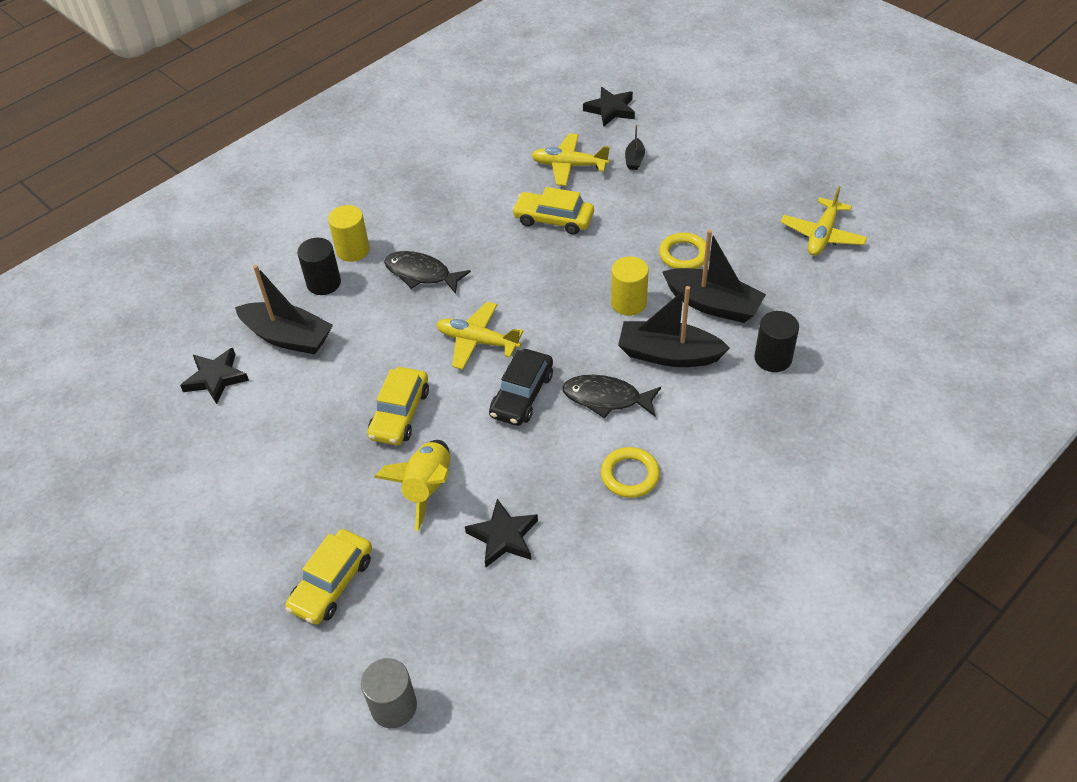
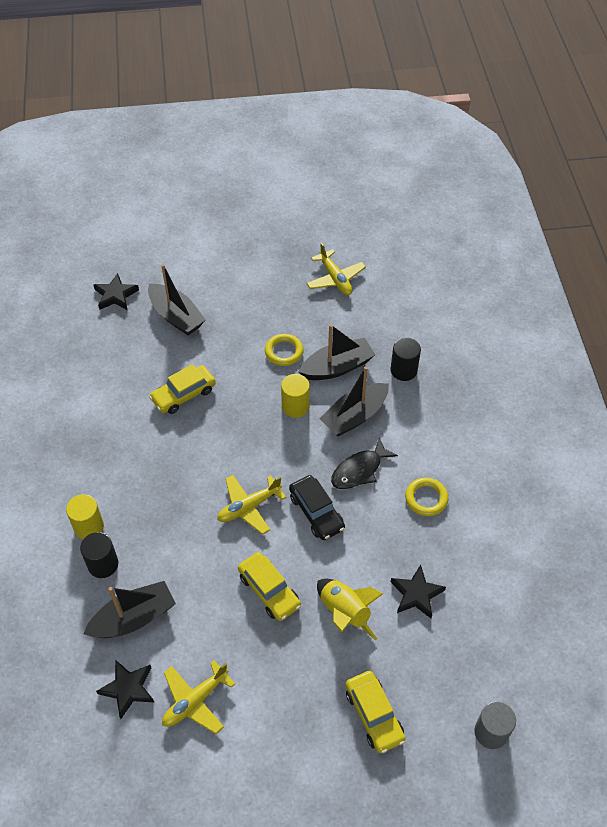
camera: 55 degrees left, 5 degrees up
black fish [384,251,471,294] -> none
yellow plane [531,133,610,186] -> yellow plane moved to [162,660,235,734]
black boat [625,124,645,170] -> black boat [148,264,206,335], size x2.13

